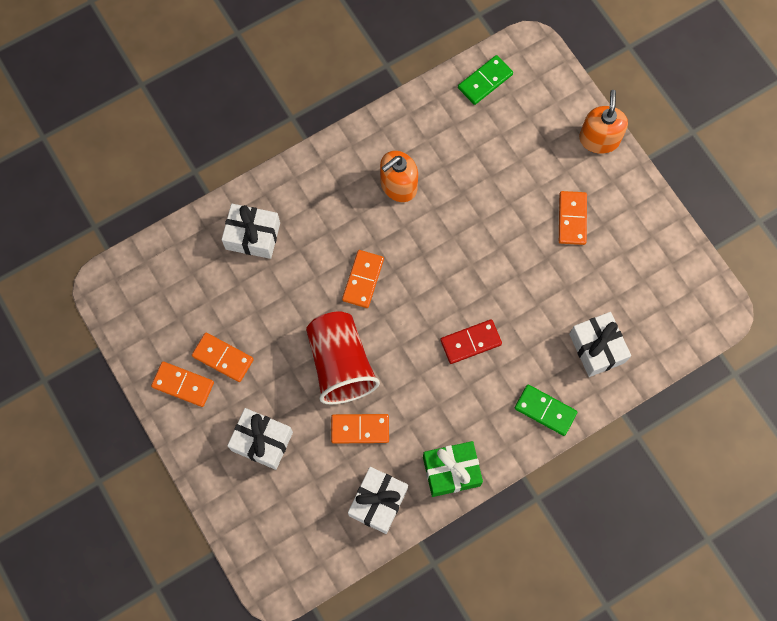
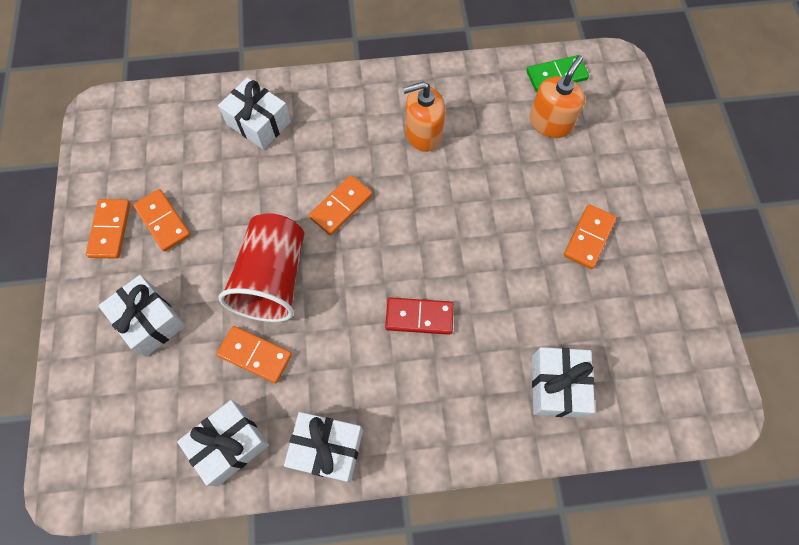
camera: 25 degrees right, 5 degrees down
orange domino [151,362,214,407] -> orange domino turned 45 degrees clockwise [86,199,130,259]
green gift [423,441,483,497] -> white gift [284,412,363,483]
green domino [515,385,577,436] -> none
orange soap dispenser [579,90,628,154] -> orange soap dispenser moved to [529,55,585,138]

